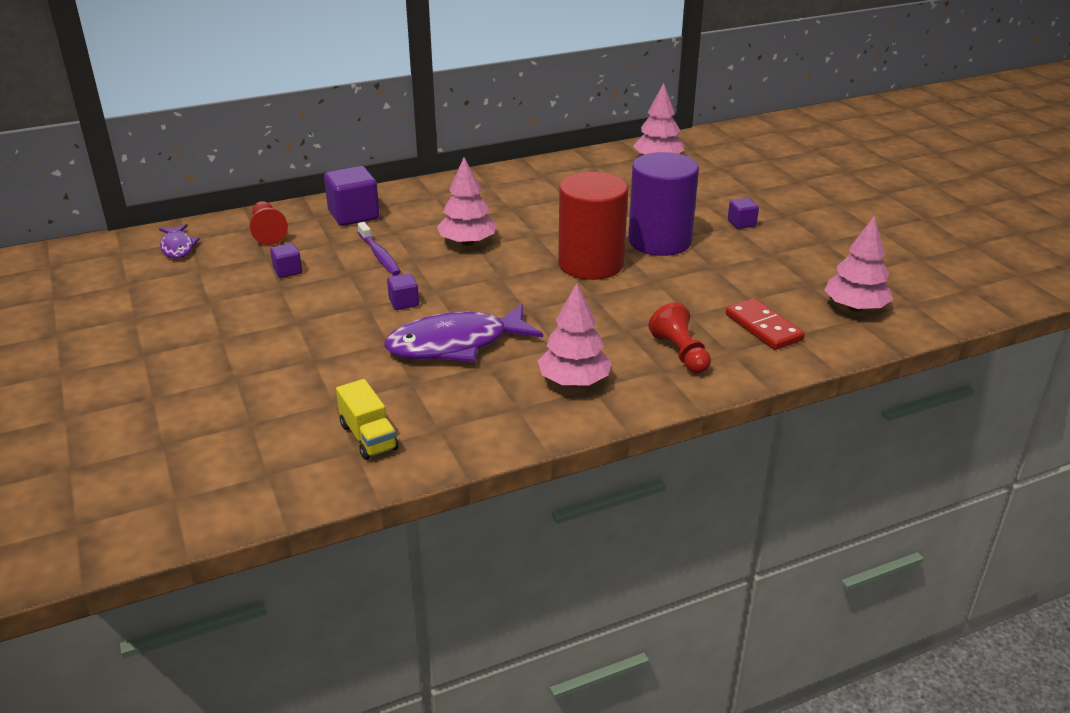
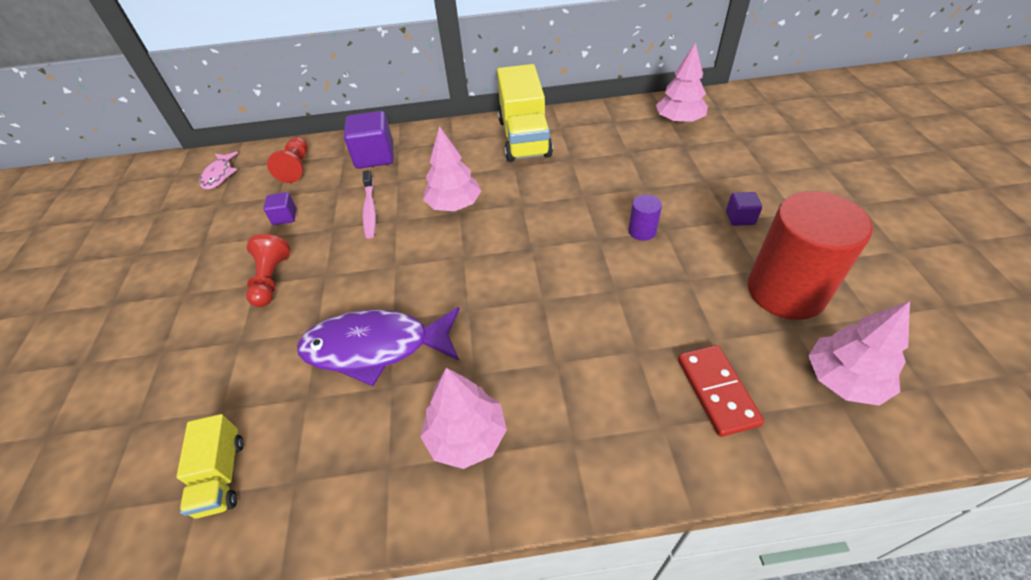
camera: 20 degrees right, 15 degrees up
purple fish [159,224,200,259] -> pink fish [199,152,238,190]
purple toothbrush [357,222,401,276] -> pink toothbrush [362,170,376,239]
purple cube [387,274,419,310] -> none
red cylinder [558,172,628,280] -> red cylinder moved to [748,191,873,320]
purple cylinder [628,152,699,256] -> purple cylinder [628,195,662,241], size x0.42
red pawn [648,302,711,374] -> red pawn moved to [246,234,290,307]
none -> yellow truck [497,64,553,162]

